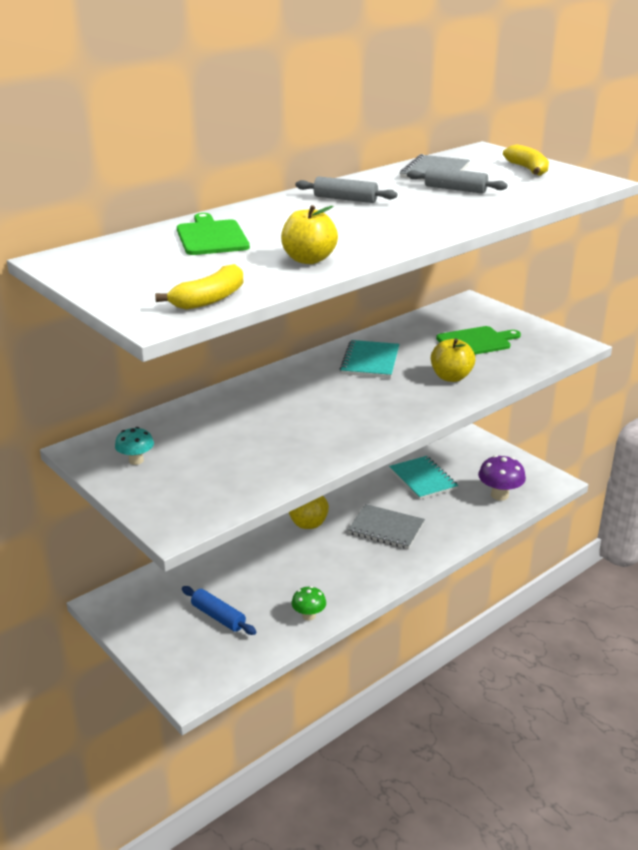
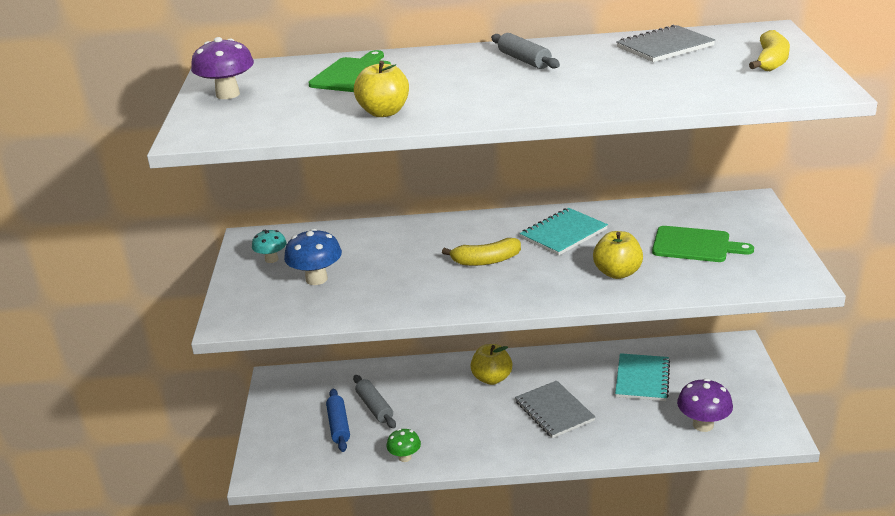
camera: 40 degrees right, 0 degrees up
yellow banana [155,264,244,310] -> yellow banana moved to [442,238,521,266]
grey rolling pin [407,167,507,194] -> grey rolling pin moved to [353,375,396,429]
none -> purple mushroom [191,37,254,99]
none -> blue mushroom [284,229,342,285]

